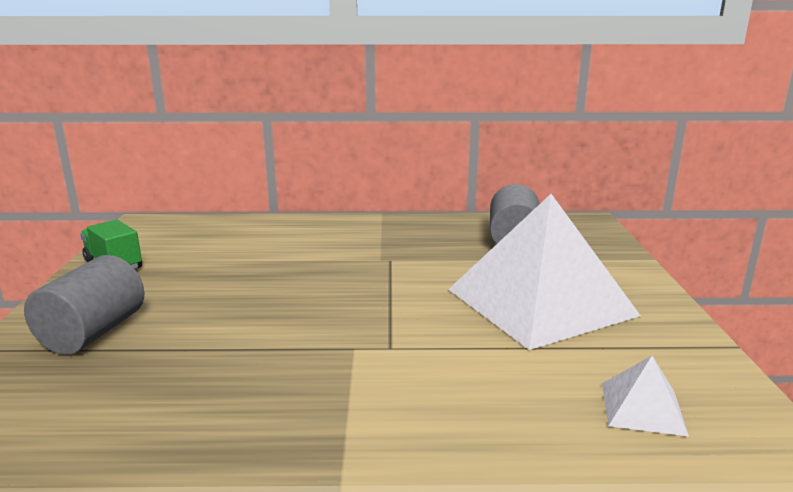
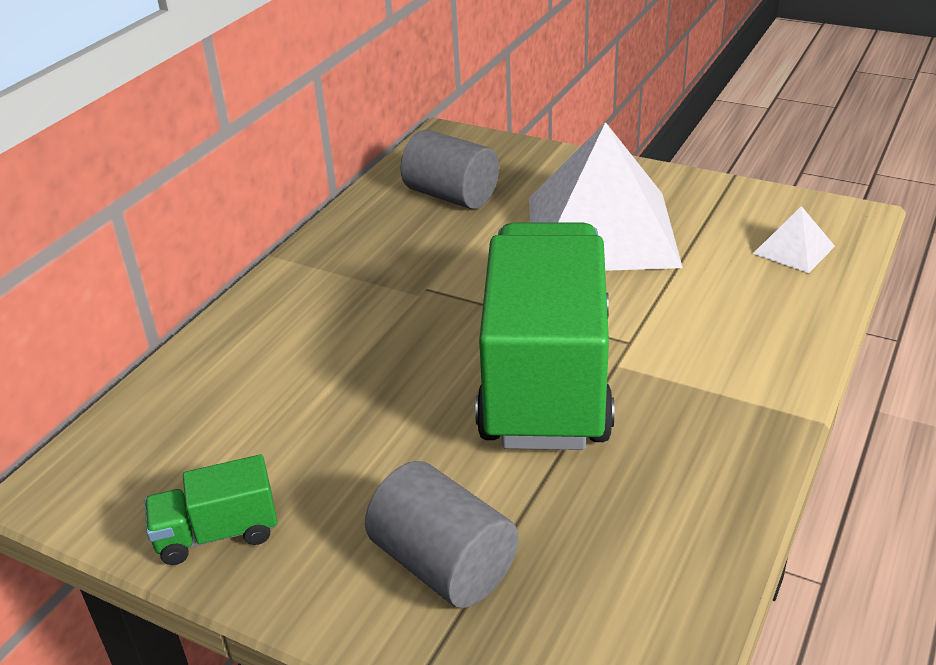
camera: 60 degrees left, 15 degrees up
none -> green truck [475,223,614,450]

